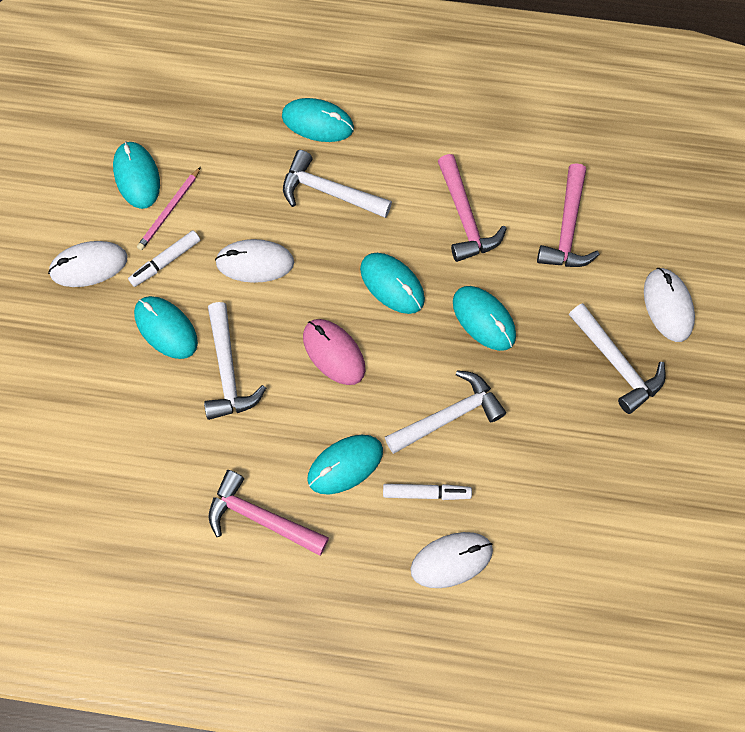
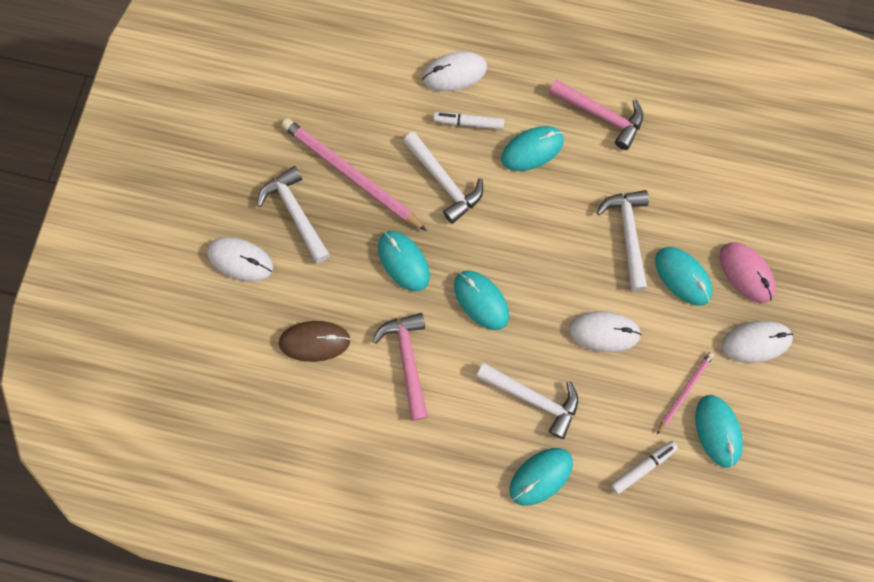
camera: 175 degrees left, 5 degrees up
white marker [128,230,200,287] -> white marker moved to [611,441,678,494]
turquoise mouse [282,98,354,142] -> turquoise mouse turned 60 degrees counterclockwise [509,448,573,506]
pink mouse [303,319,365,385] -> pink mouse moved to [720,242,776,303]
white hammer [385,370,506,454] -> white hammer turned 105 degrees counterclockwise [403,132,483,224]
pink hammer [537,163,599,267] -> brown mouse [279,321,351,362]
white mouse [644,268,695,342] -> white mouse turned 60 degrees counterclockwise [207,237,273,282]
none -> pink pencil [281,118,427,231]

